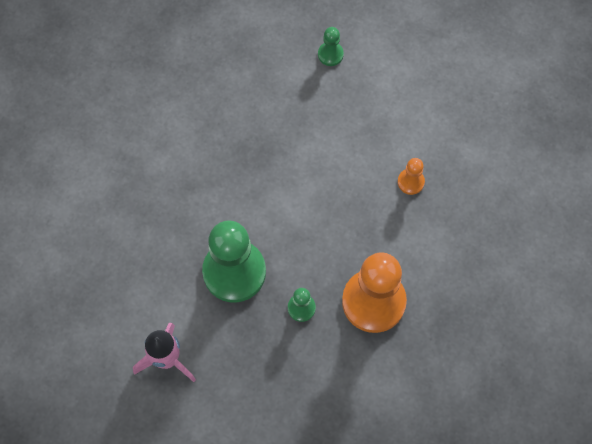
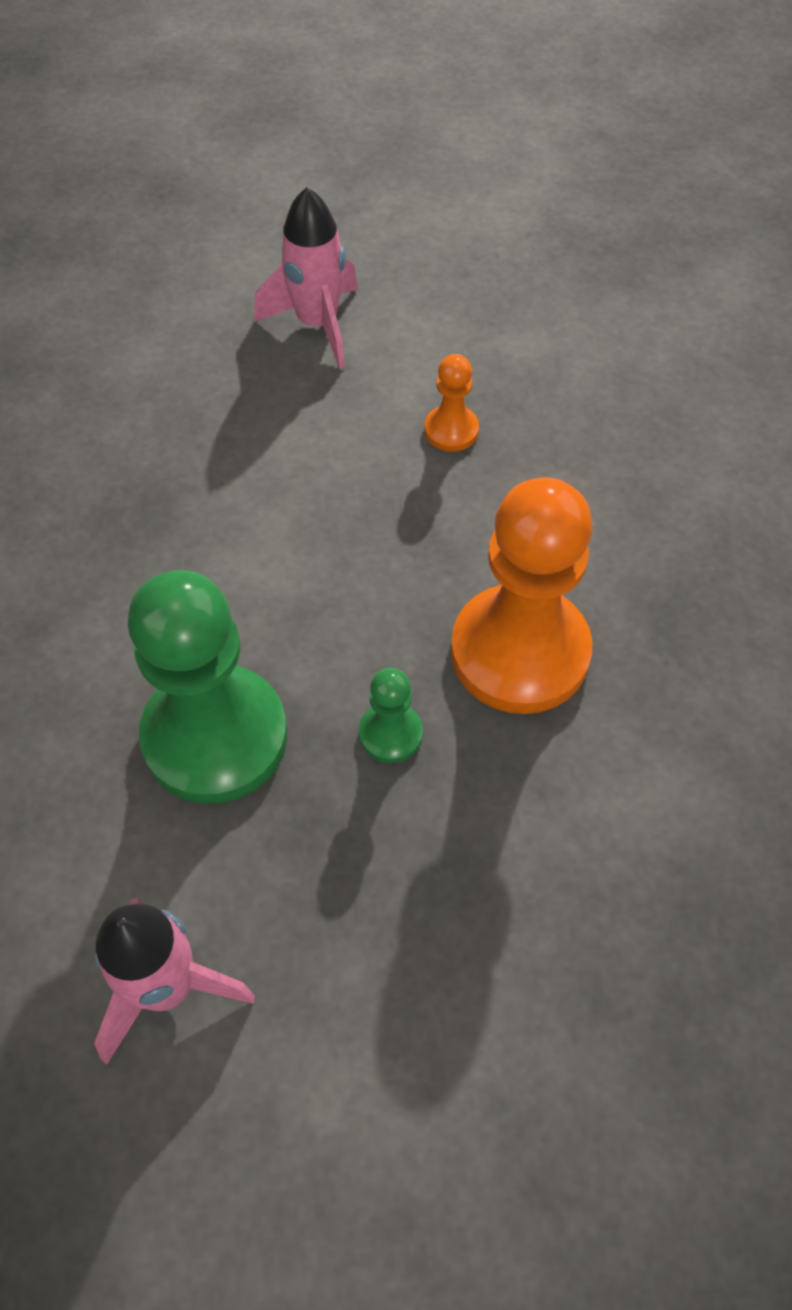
camera: 30 degrees left, 10 degrees down
green pawn [318,27,344,66] -> none
none -> pink rocket [254,187,358,369]

